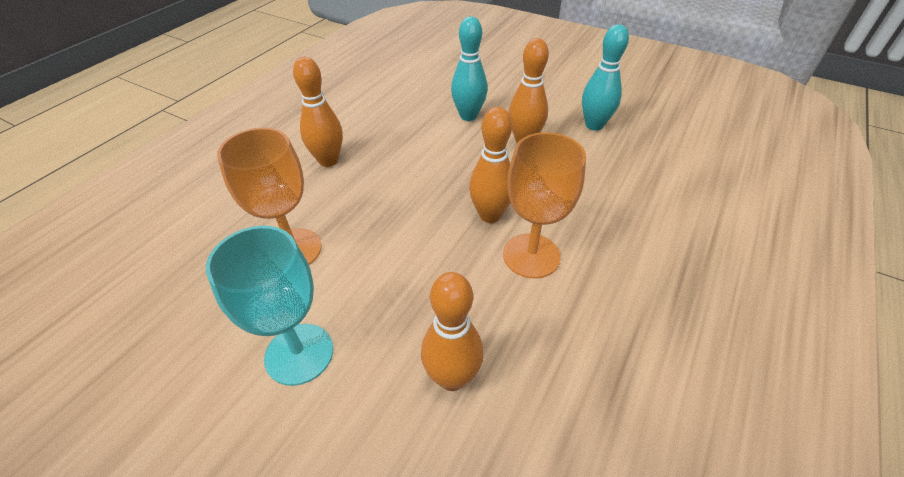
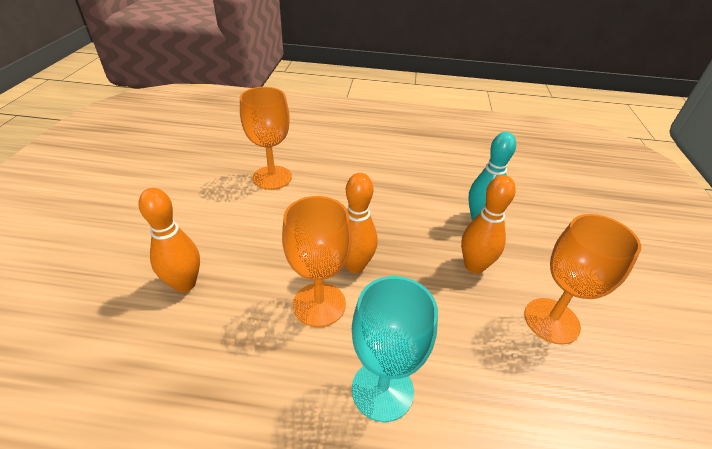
camera: 65 degrees right, 5 degrees down
turquoise goblet [206,226,333,386] -> turquoise goblet moved to [352,276,438,422]
orange bowling pin [293,57,343,167] -> none
turquoise bowling pin [582,24,629,131] -> orange goblet [524,214,641,345]

